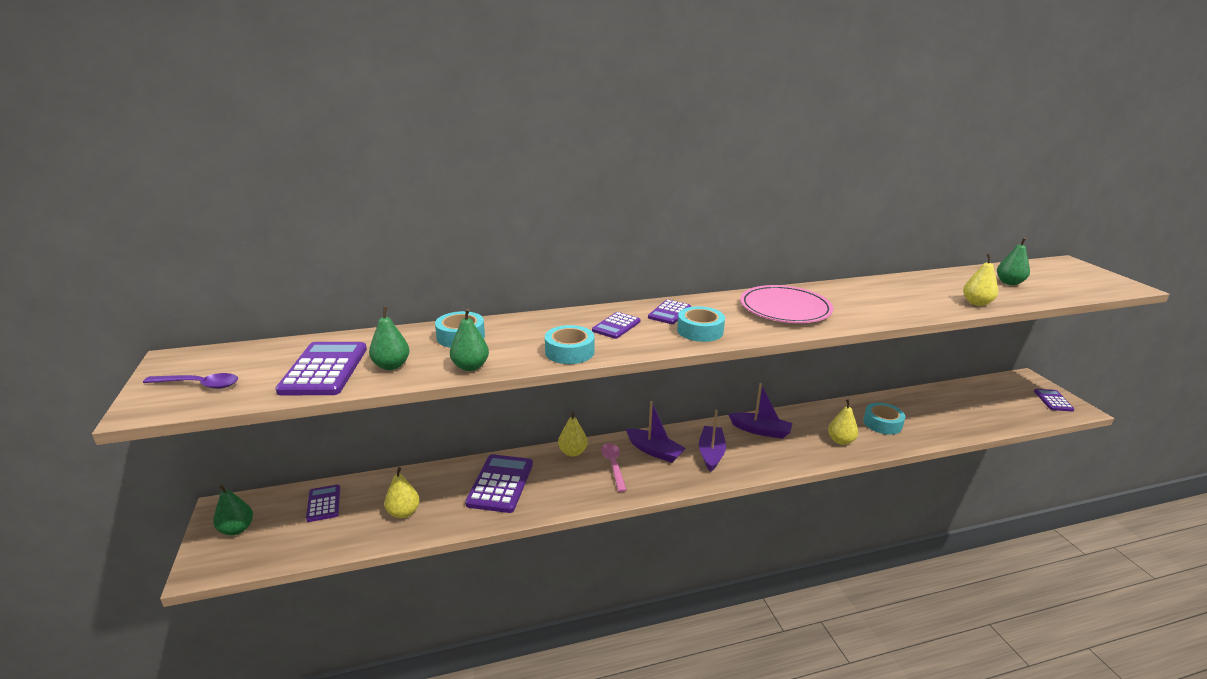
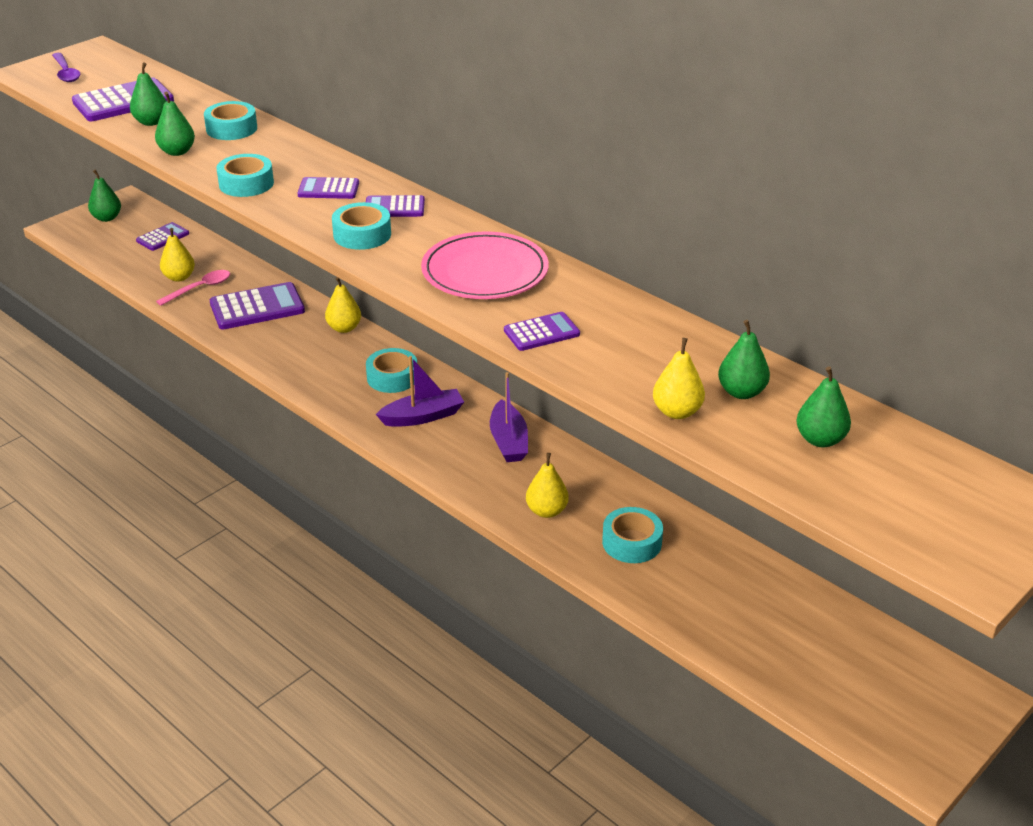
camera: 60 degrees right, 10 degrees up
pink spoon [601,443,627,492] -> pink spoon moved to [156,270,230,306]
purple boat [626,401,686,463] -> turquoise tape [366,348,417,393]
purple calculator [1034,389,1074,412] -> purple calculator moved to [504,312,580,351]
none -> green pear [718,320,770,399]

